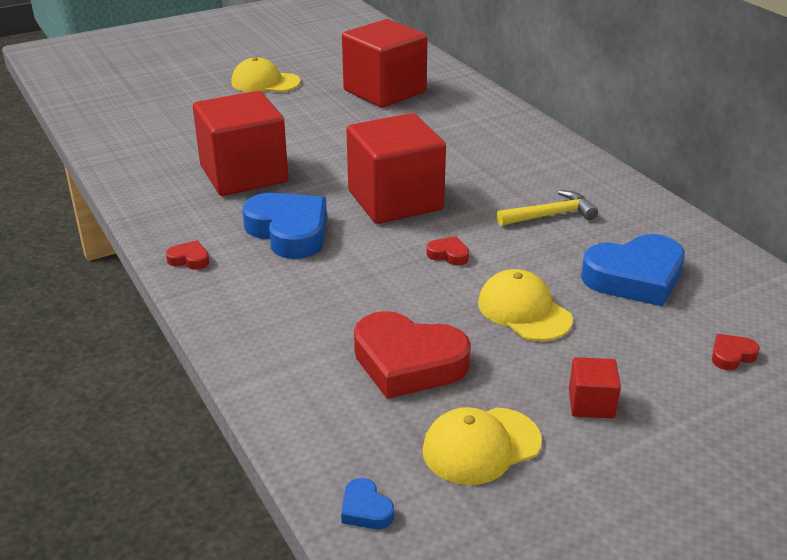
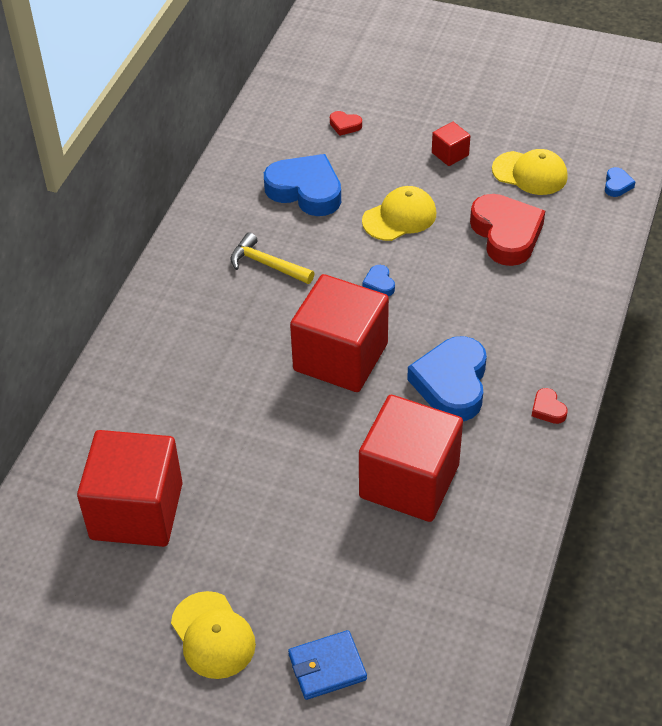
camera: 130 degrees left, 15 degrees up
red heart [427,237,469,266] -> blue heart [362,265,395,296]
yellow cap [478,269,573,341] -> yellow cap turned 135 degrees counterclockwise [362,186,436,241]
none -> blue wallet [288,630,367,700]

